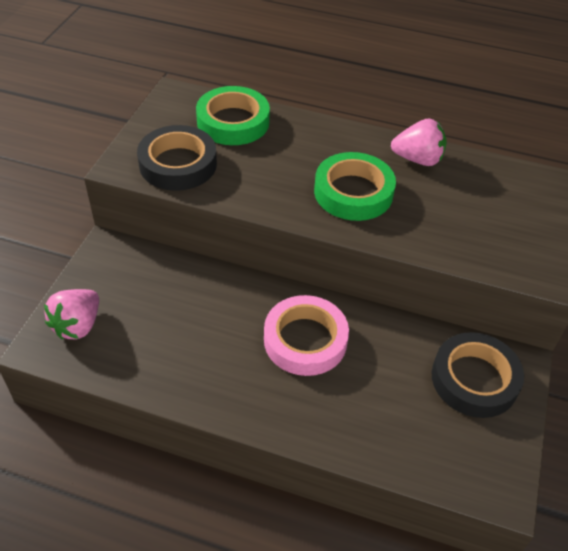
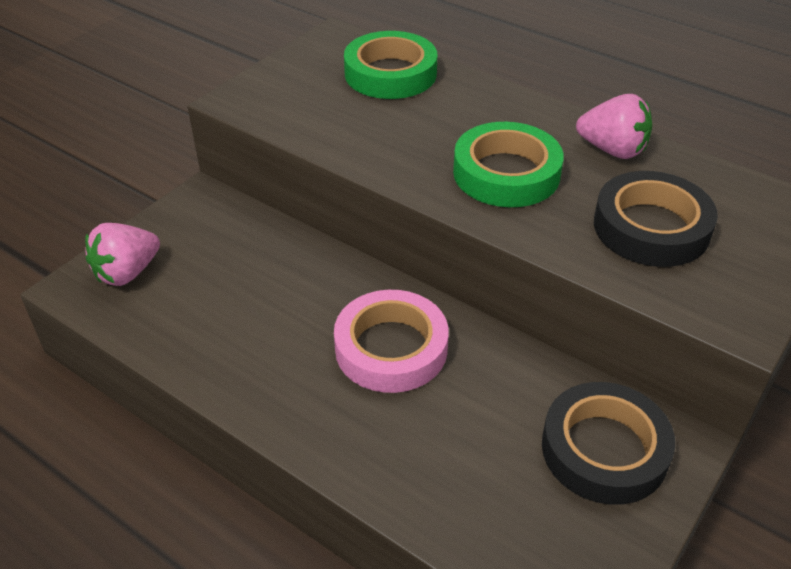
camera: 20 degrees right, 5 degrees down
black tape [137,125,217,191] -> black tape moved to [594,171,718,267]

